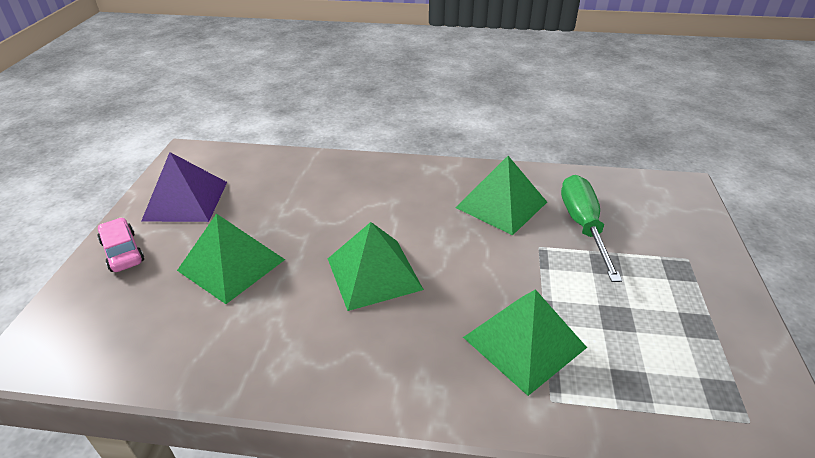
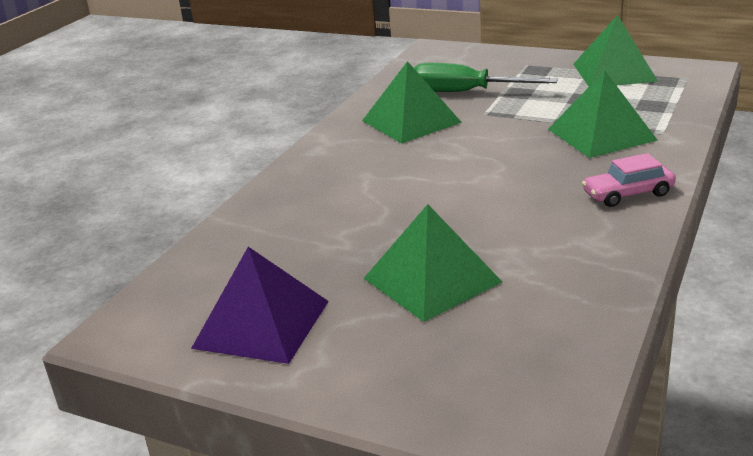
camera: 70 degrees left, 10 degrees down
pink car [97,218,144,272] -> pink car moved to [582,153,676,207]
green pyramid [328,222,424,311] -> green pyramid moved to [573,15,658,86]

